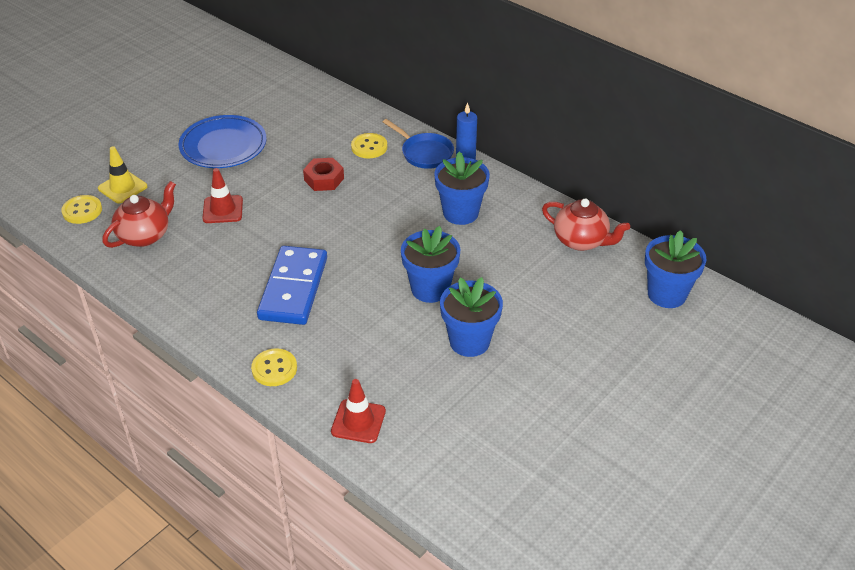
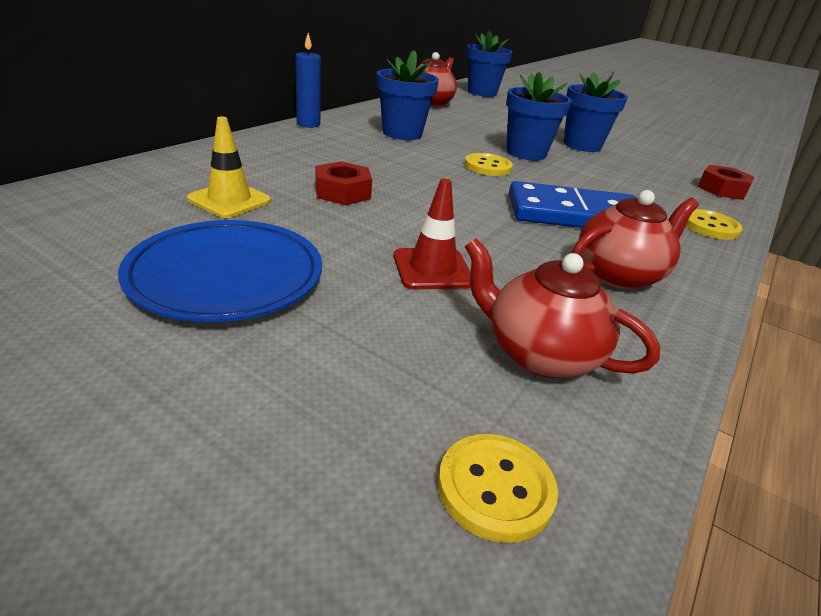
camera: 100 degrees left, 10 degrees down
yellow traffic cone [98,146,148,204] -> yellow traffic cone moved to [187,116,271,218]
red traffic cone [331,379,386,443] -> red nut [698,165,755,200]
yellow button [351,133,387,158] -> yellow button moved to [464,153,513,176]
blue pan [383,119,454,169] -> none
none -> red teapot [571,190,699,289]

